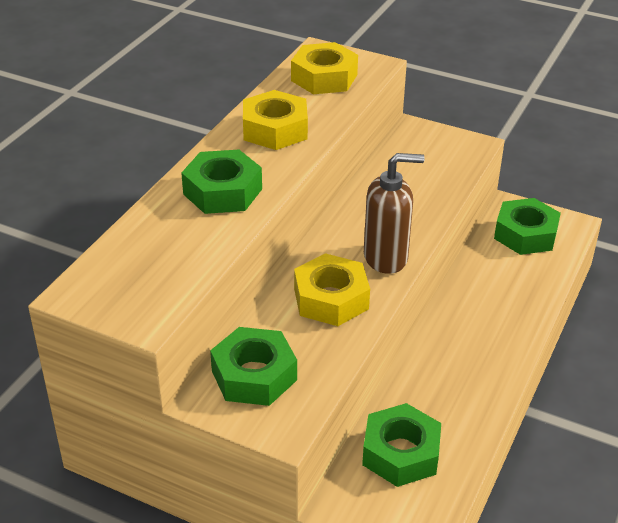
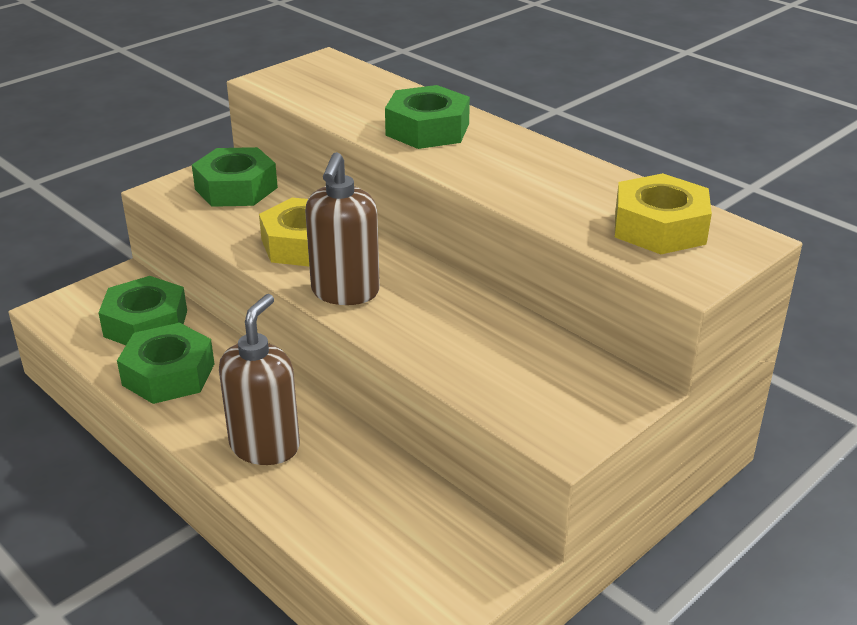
camera: 110 degrees right, 5 degrees down
yellow nut [243,90,308,150] -> none
green nut [494,198,561,255] -> green nut moved to [117,323,215,404]
none -> brown soap dispenser [219,294,300,465]

